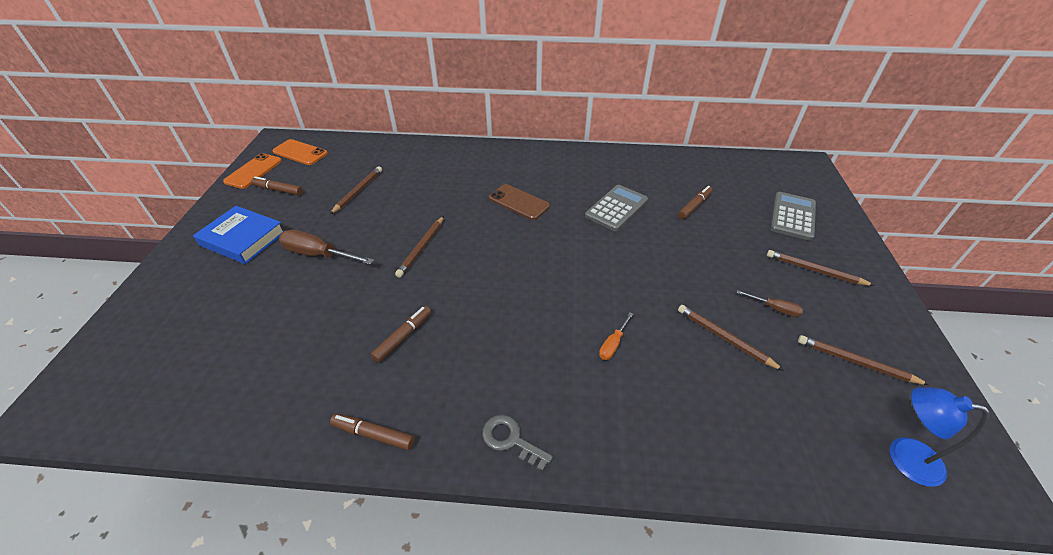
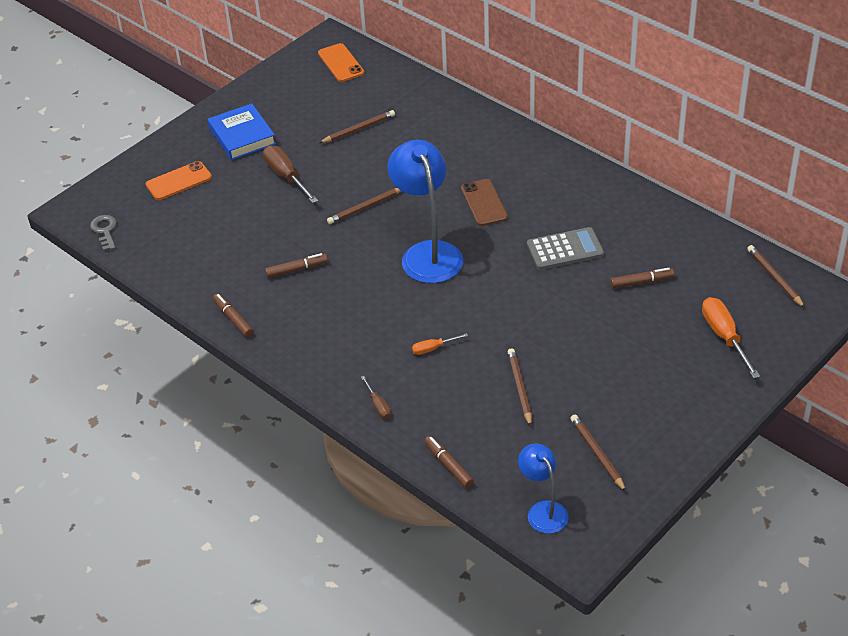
camera: 40 degrees right, 0 degrees up
orange phone [223,153,282,189] -> orange phone moved to [146,161,212,200]
brown marker [251,176,303,195] -> brown marker moved to [424,436,474,488]
grey key [482,415,553,472] -> grey key moved to [90,215,117,251]
brown screwdriver [737,290,803,317] -> brown screwdriver moved to [361,376,391,419]
brown pencil [767,250,875,286] -> brown pencil moved to [747,245,805,308]
grey calculator [770,192,816,241] -> orange screwdriver [702,297,760,378]
none -> blue lamp [387,140,463,283]

